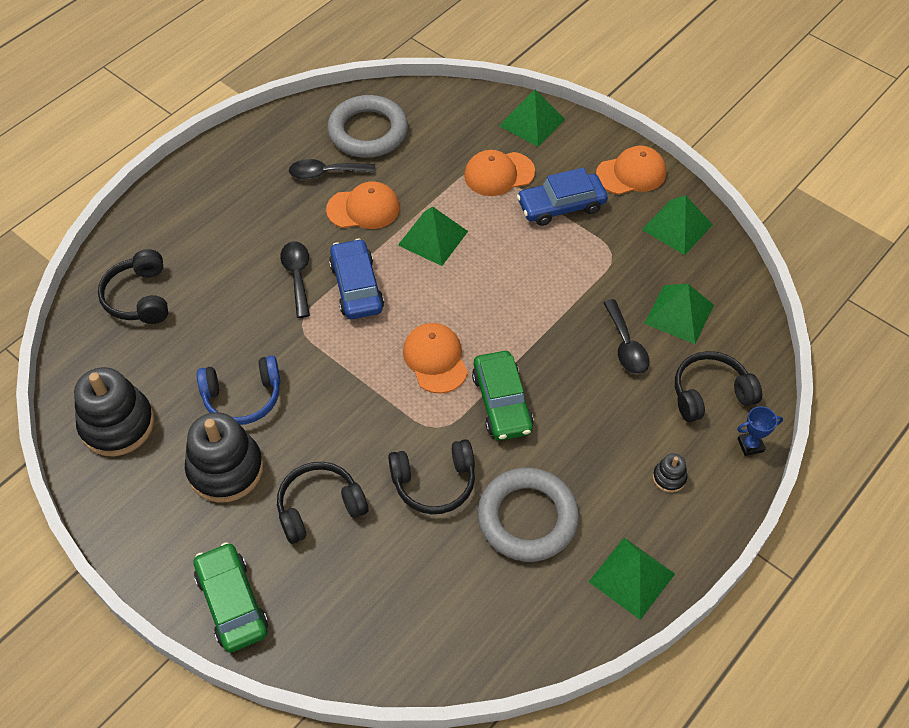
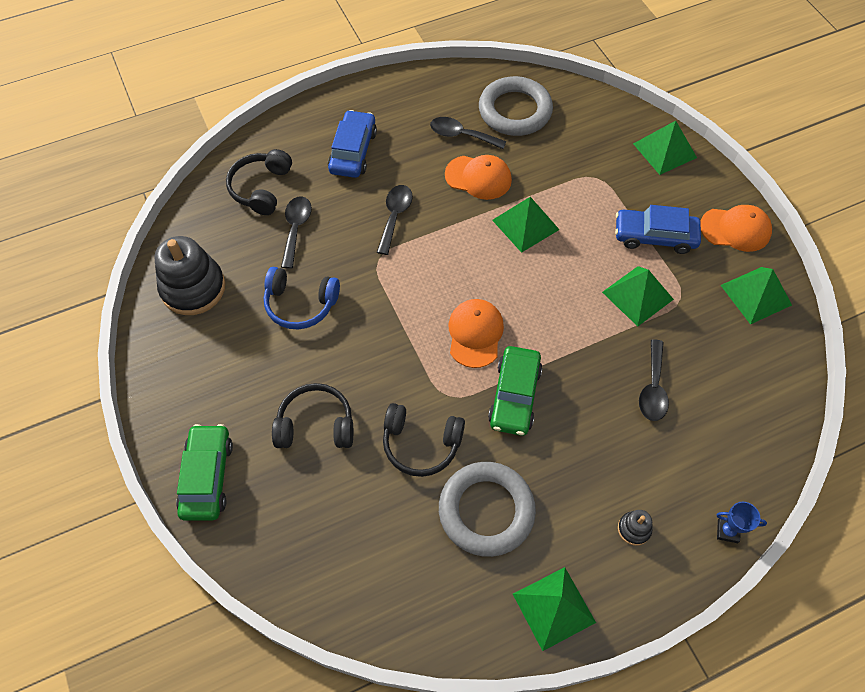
camera: 25 degrees right, 5 degrees up
black stacking toy [185,412,263,503] -> none
blue car [329,238,384,319] -> blue car moved to [328,110,377,178]
orange cap [464,150,535,196] -> none
green pyramid [644,284,714,344] -> green pyramid moved to [602,266,674,326]
black headphones [675,351,762,422] -> none
none -> black spoon [281,196,312,269]

